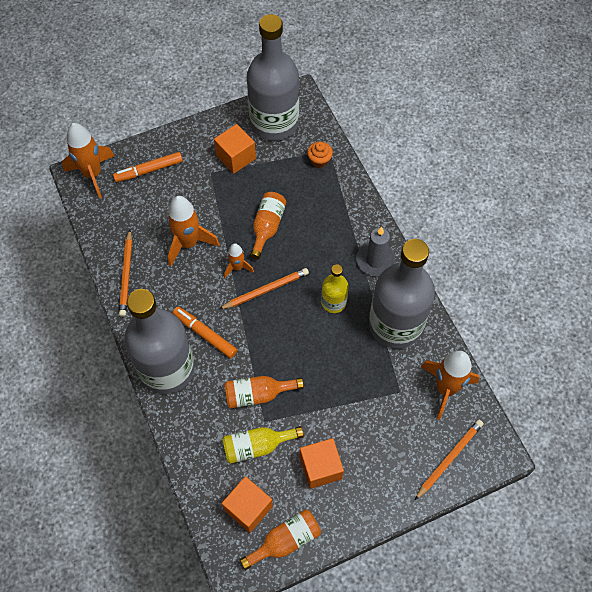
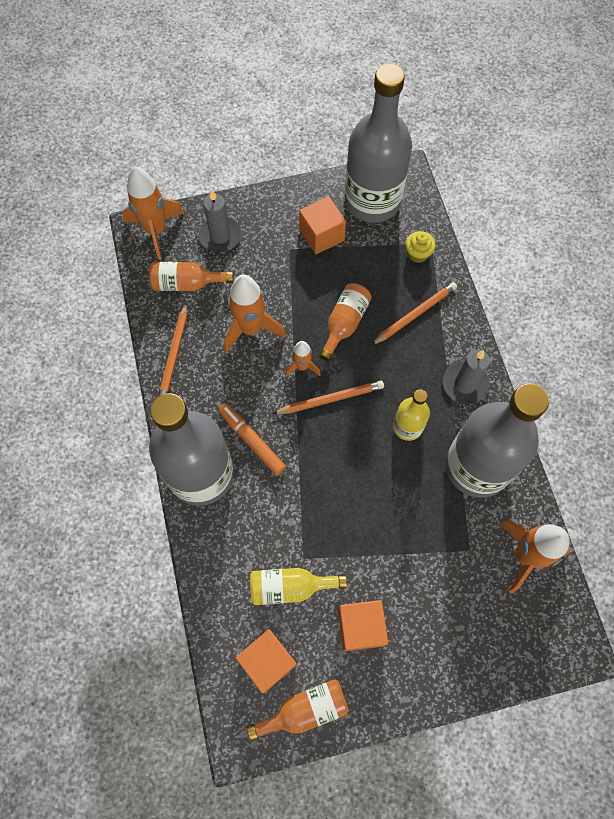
camera: 10 degrees right, 5 degrees up
orange marker [113,152,183,182] -> grey candle [199,189,242,252]
orange bottle [225,376,304,408] -> orange bottle moved to [149,262,234,291]
orange cupcake [307,141,333,168] -> yellow cupcake [405,231,436,263]
orange pencil [415,420,483,500] -> orange pencil moved to [371,282,457,345]

